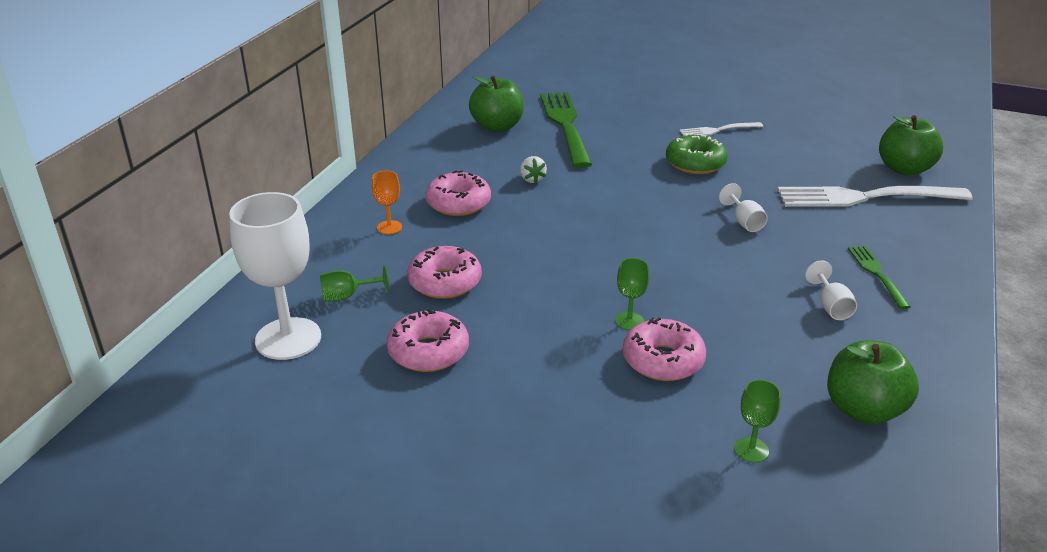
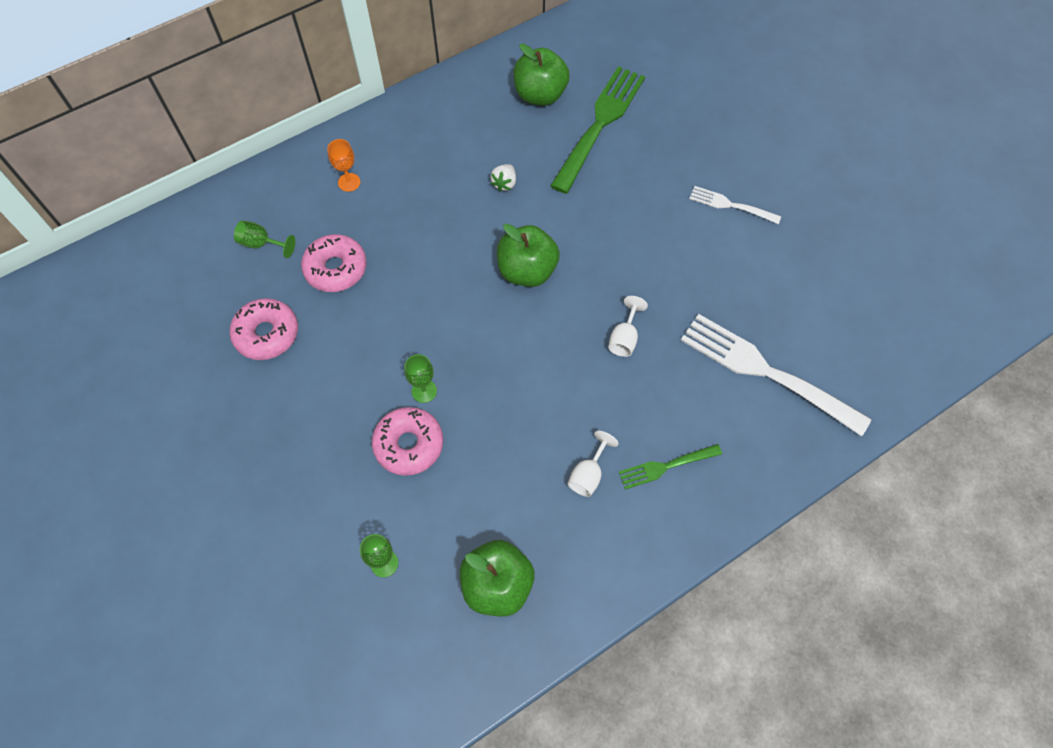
camera: 35 degrees right, 30 degrees up
white goblet [229,192,321,360] -> none
pink donut [425,170,491,216] -> none
green donut [666,133,728,174] -> none
green fork [848,246,911,309] -> green fork turned 135 degrees counterclockwise [619,444,722,490]
green apple [879,115,943,176] -> green apple moved to [497,223,560,287]

